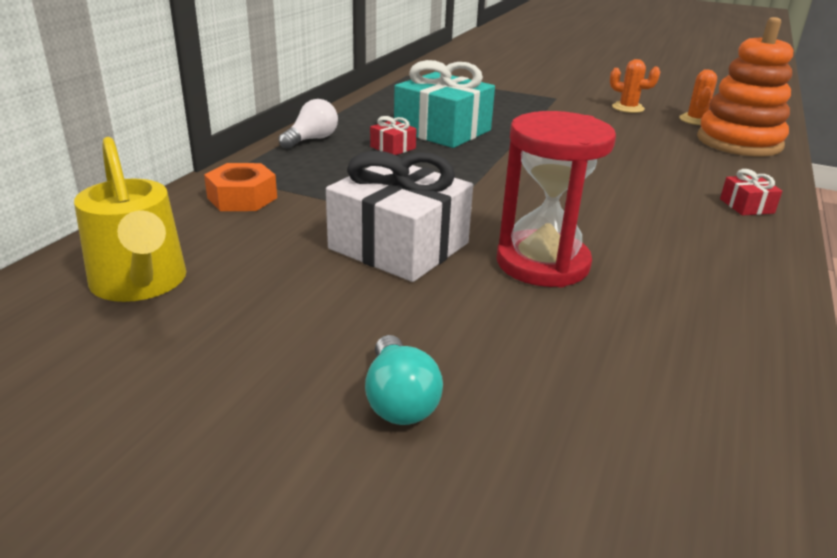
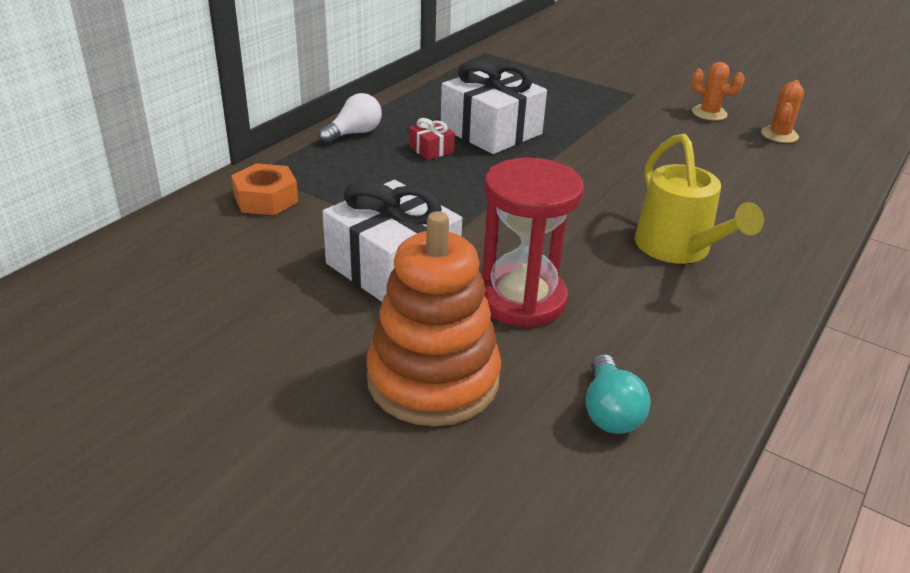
camera: 10 degrees right, 5 degrees up
yellow watering can [74,137,186,302] -> yellow watering can moved to [635,134,764,264]
turquoise light bulb [365,335,443,425] -> turquoise light bulb moved to [586,354,650,434]
turquoise gift [394,60,495,148] -> white gift [441,60,547,154]
orange stacking toy [697,17,793,156] -> orange stacking toy moved to [366,211,501,426]
red gift [720,169,782,215] -> none

